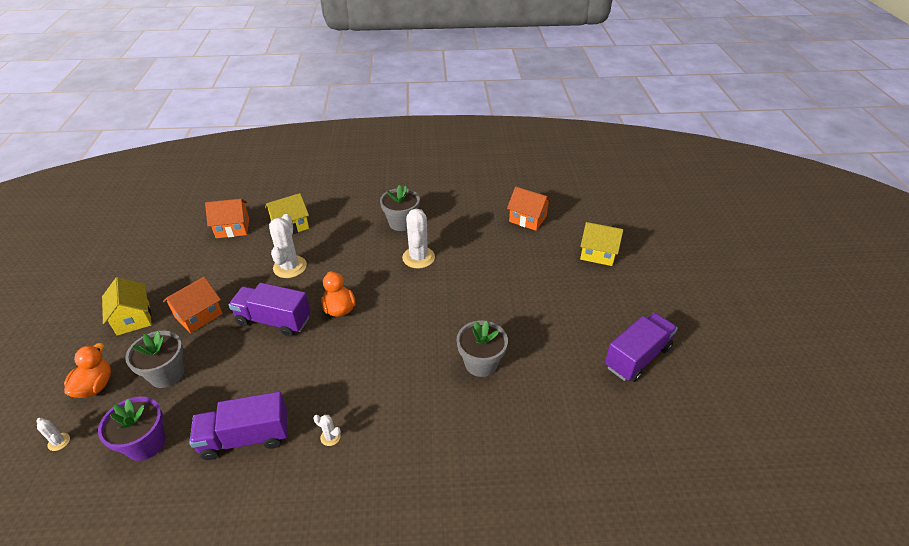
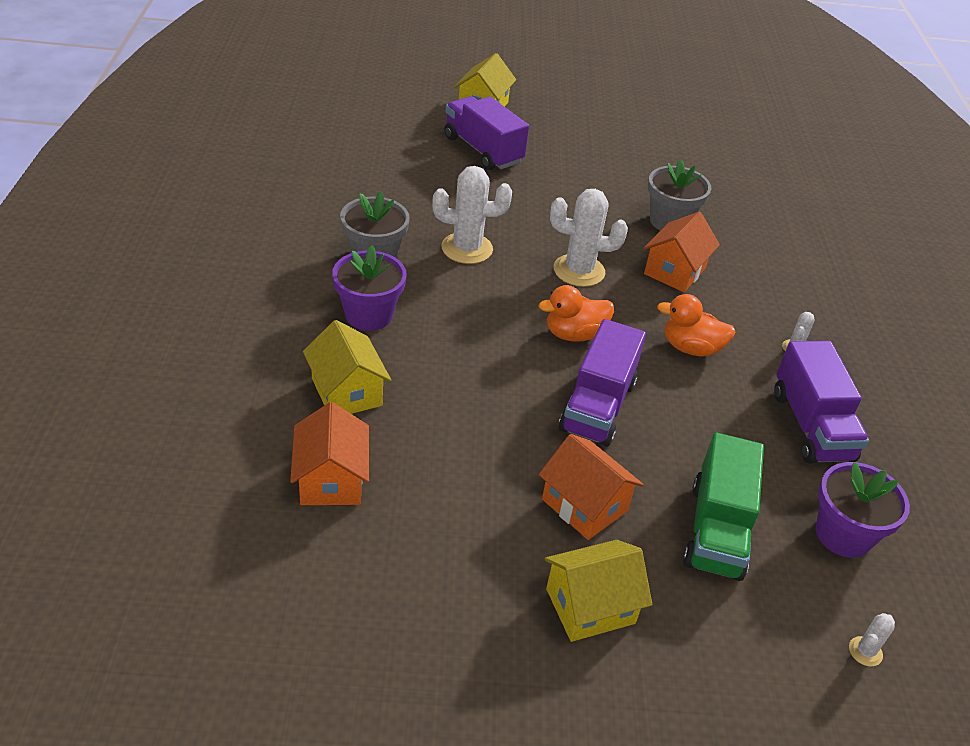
camera: 90 degrees left, 0 degrees up
orange duck [64,343,111,398] -> orange duck moved to [657,294,736,356]
grey flower pot [125,331,185,388] -> green truck [683,433,764,581]
white cactus [269,214,307,278] -> white cactus moved to [550,189,628,287]
orange house [507,187,552,231] -> orange house moved to [643,212,720,292]
purple truck [605,313,678,382] -> purple truck moved to [444,96,529,170]
none -> purple flower pot [332,245,407,331]

